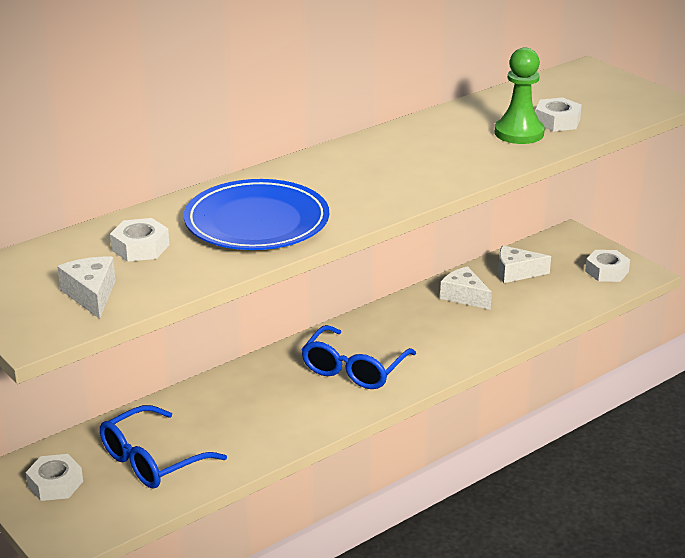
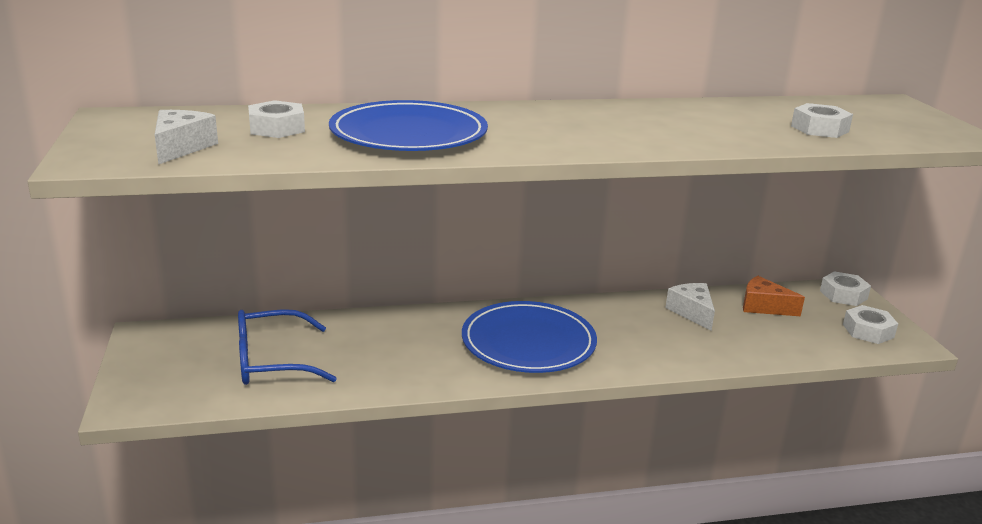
camera: 25 degrees right, 5 degrees down
white nut [25,454,83,501] -> white nut moved to [820,271,871,306]
blue glasses [301,325,416,389] -> blue plate [462,301,597,373]
green pawn [495,47,545,144] -> none
white cheese [498,246,551,283] -> orange cheese [743,276,805,316]

